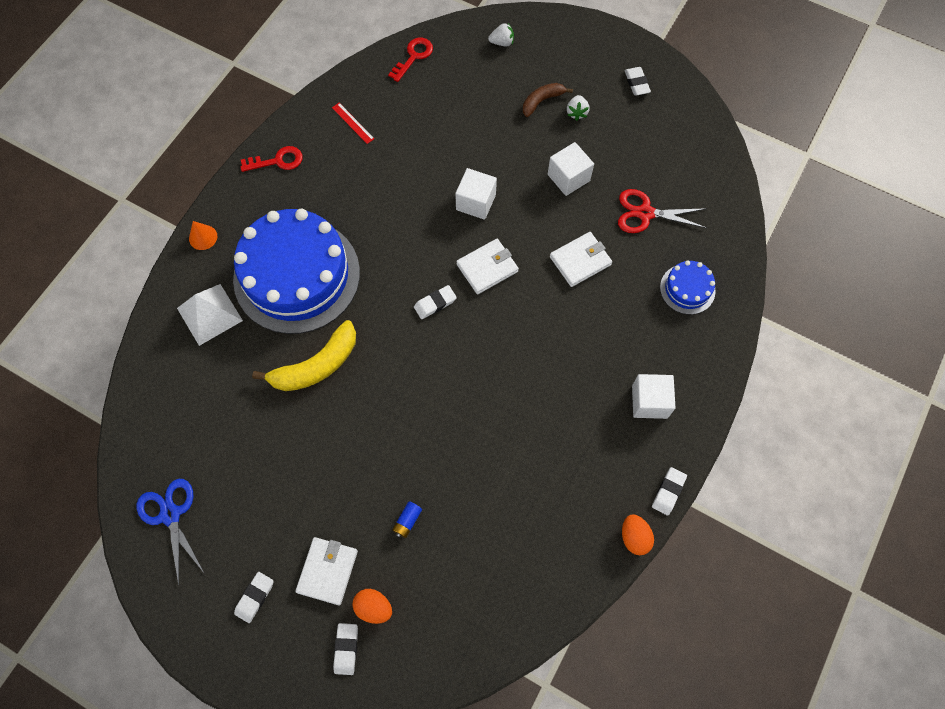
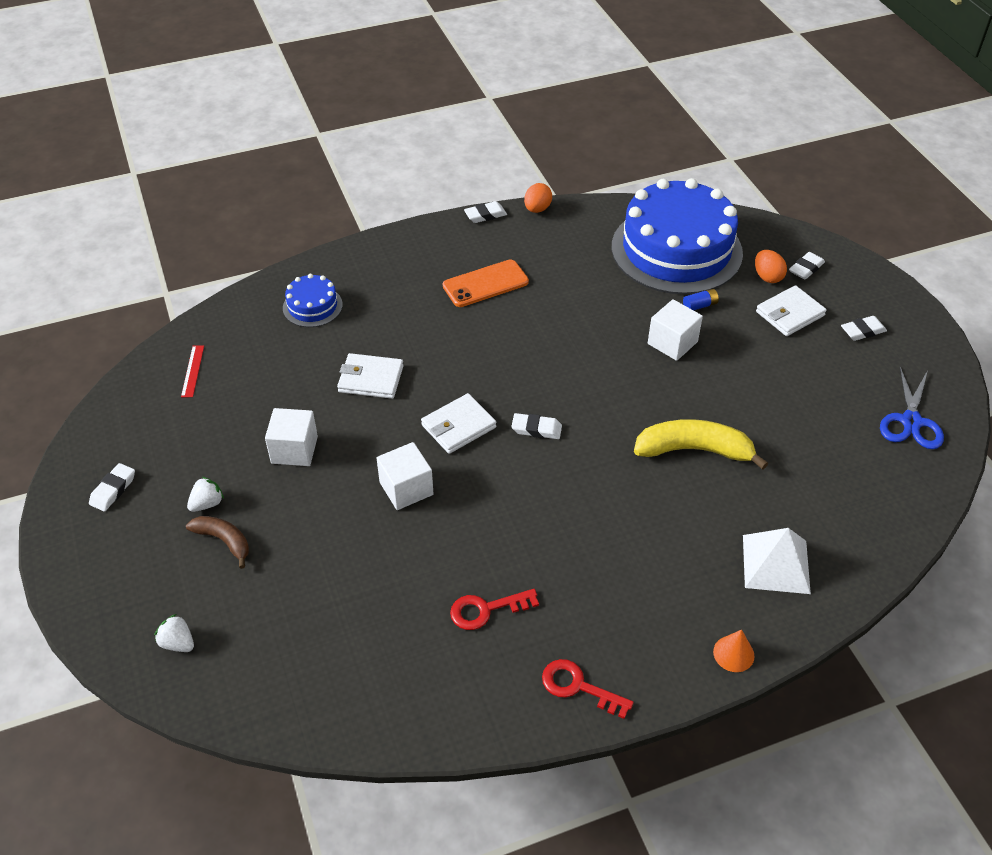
camera: 140 degrees left, 20 degrees down
blue cake [233,209,360,334] -> blue cake moved to [612,178,743,294]
red ruler [332,103,375,144] -> red ruler moved to [181,345,204,397]
red key [388,38,433,82] -> red key moved to [450,589,539,630]
white wallet [456,239,519,294] -> white wallet turned 45 degrees counterclockwise [421,393,496,454]
brown banana [523,83,573,117] -> brown banana turned 150 degrees counterclockwise [186,516,249,569]
red scissors [618,189,707,233] -> none
white cube [632,374,676,419] -> white cube moved to [648,299,703,361]
none -> orange phone [443,260,529,307]

